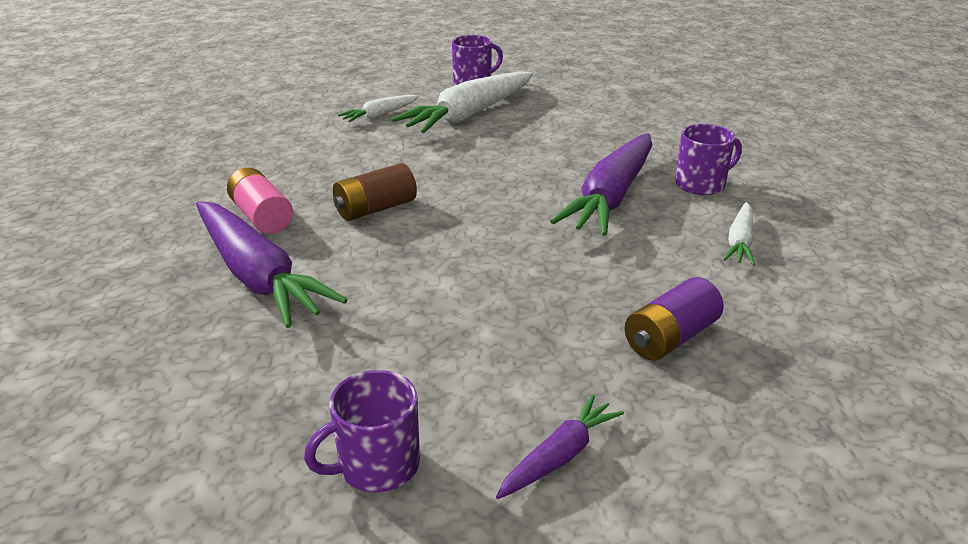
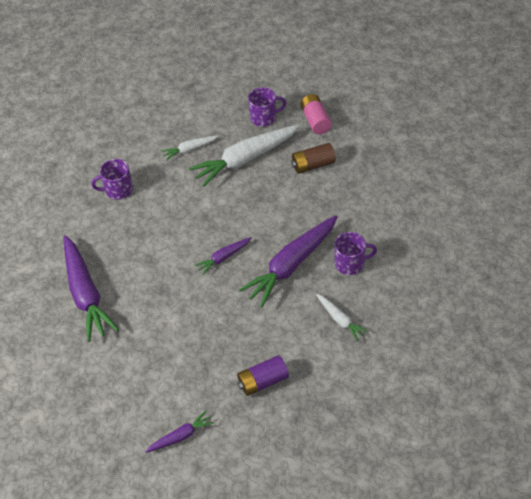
camera: 20 degrees right, 20 degrees up
pink battery [227,168,293,234] -> pink battery moved to [300,94,332,134]
purple mug [304,370,420,492] -> purple mug moved to [91,159,133,200]
brown battery [333,163,417,221] -> brown battery moved to [291,143,336,174]
white carrot [723,202,755,265] -> white carrot turned 75 degrees counterclockwise [316,294,368,341]
none -> purple carrot [195,237,251,275]

